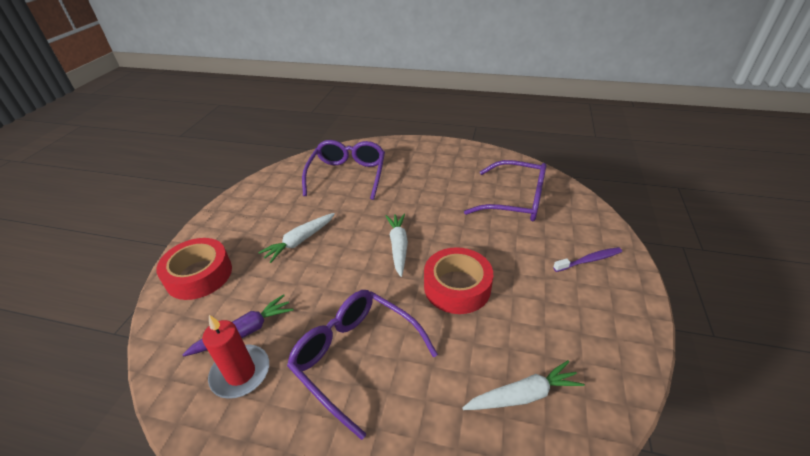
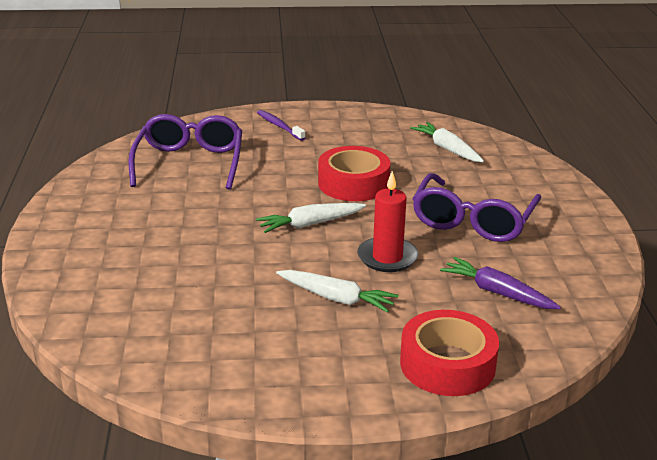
camera: 110 degrees left, 10 degrees down
red candle [202,315,269,399] -> red candle moved to [357,171,418,272]
purple glasses [302,140,385,200] -> none

